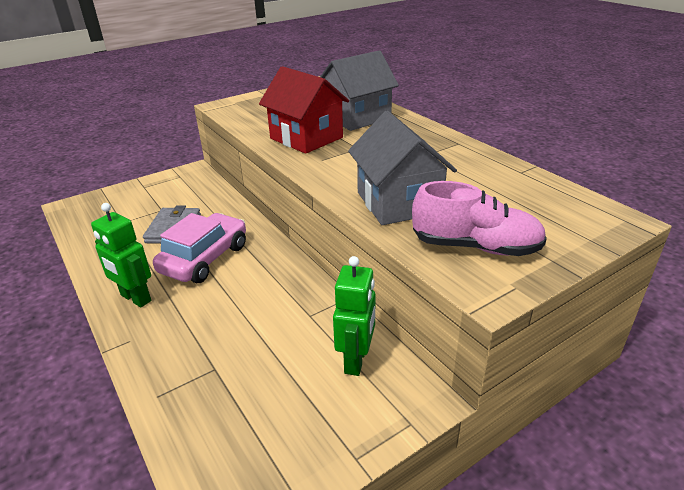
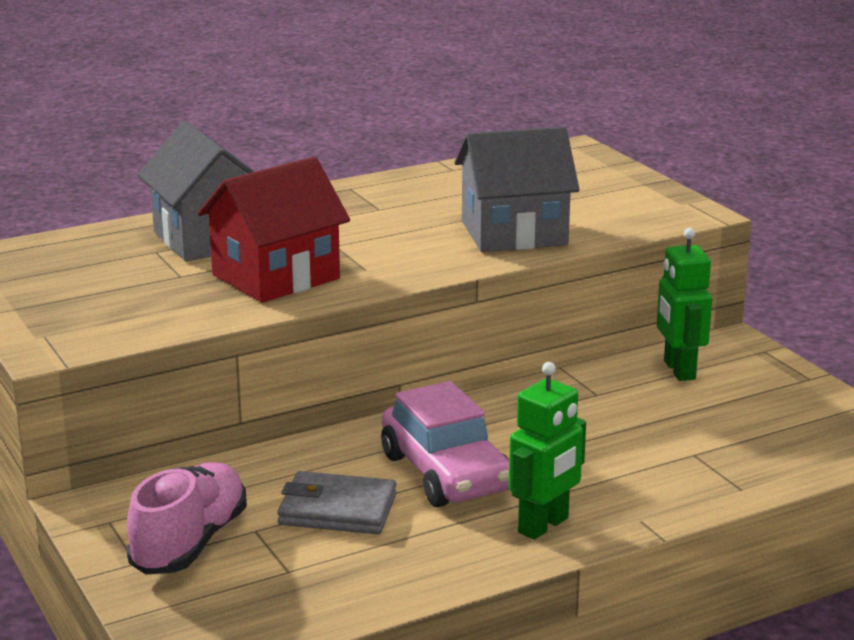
camera: 85 degrees left, 10 degrees down
pink car [153,213,246,283] -> pink car turned 150 degrees counterclockwise [381,381,509,507]
green robot [333,256,376,376] -> green robot turned 120 degrees counterclockwise [657,228,712,381]
pink shoe [412,181,547,256] -> pink shoe moved to [126,462,247,575]

